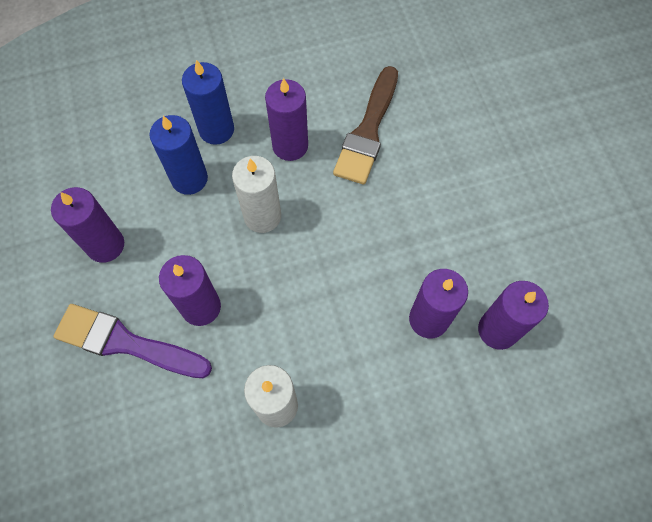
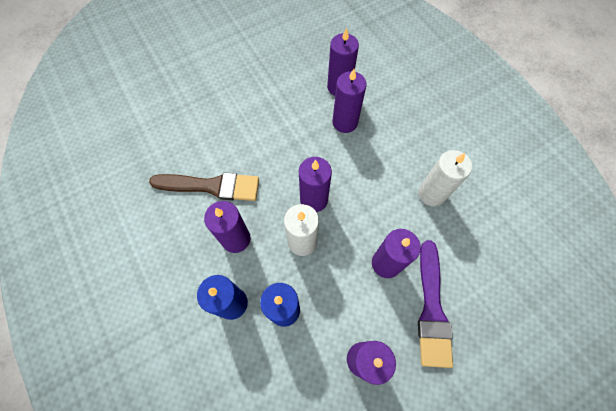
camera: 105 degrees left, 0 degrees up
none -> purple candle [299,157,332,212]

